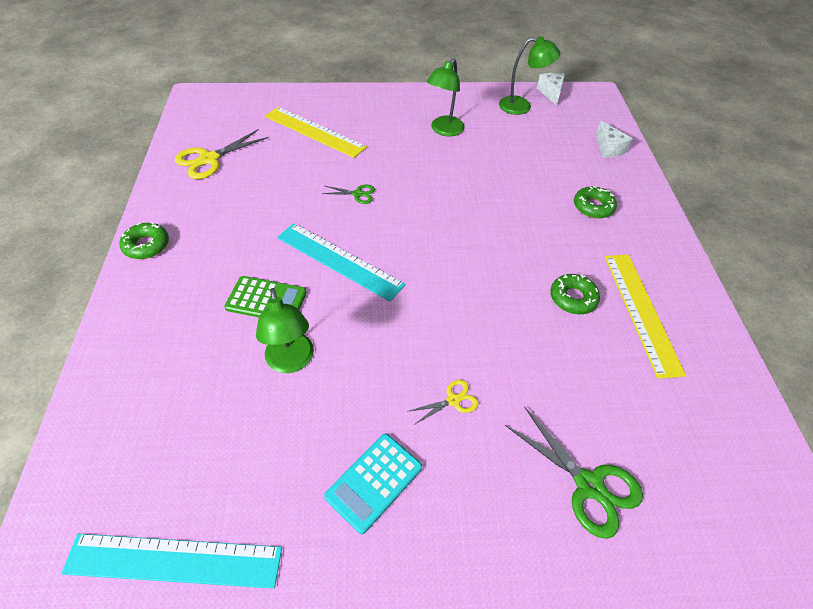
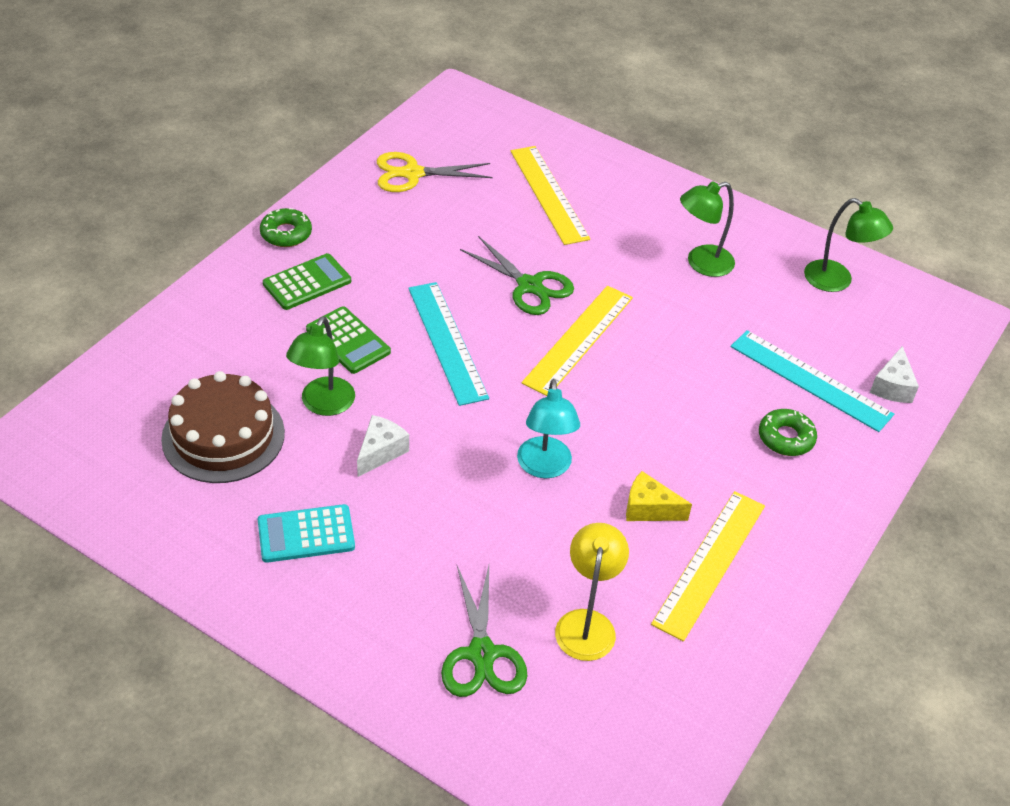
camera: 35 degrees right, 5 degrees down
turquoise ruler [61,534,282,589] -> turquoise ruler moved to [731,330,894,432]
green scissors [322,185,375,204] -> green scissors [460,236,574,315], size x1.88
yellow scissors [407,380,479,425] -> none
white cheese [537,73,565,106] -> white cheese moved to [357,415,409,477]
green donut [550,274,600,314] -> yellow cheese [626,471,692,521]
none -> brown cake [161,371,285,483]
none -> green calculator [263,253,351,310]
none -> turquoise lamp [517,379,580,478]
none -> yellow ruler [522,286,633,396]
none -> yellow lamp [555,523,629,661]

